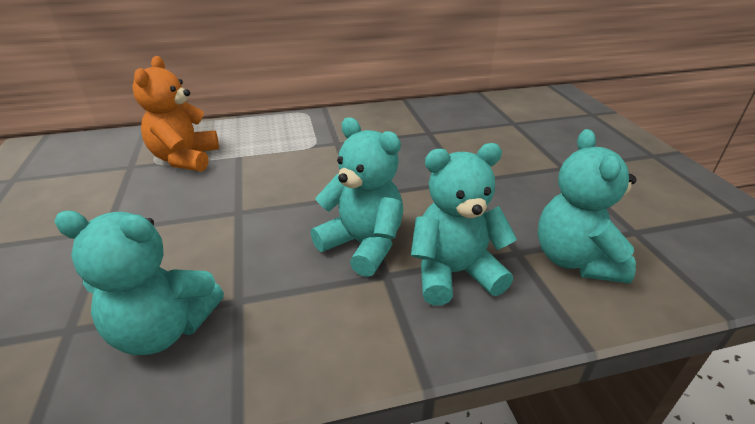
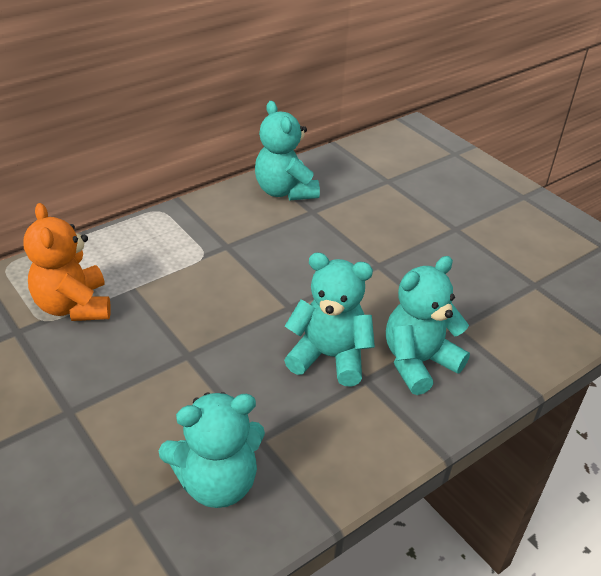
camera: 25 degrees left, 5 degrees up
turquoise teddy bear [538,129,637,284] -> turquoise teddy bear moved to [255,101,320,201]

